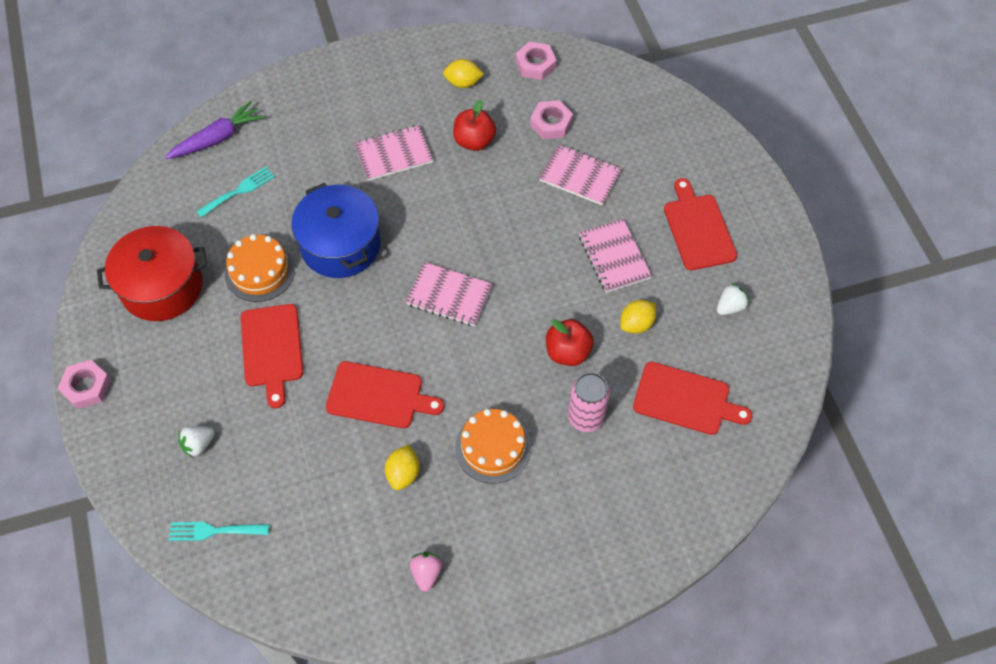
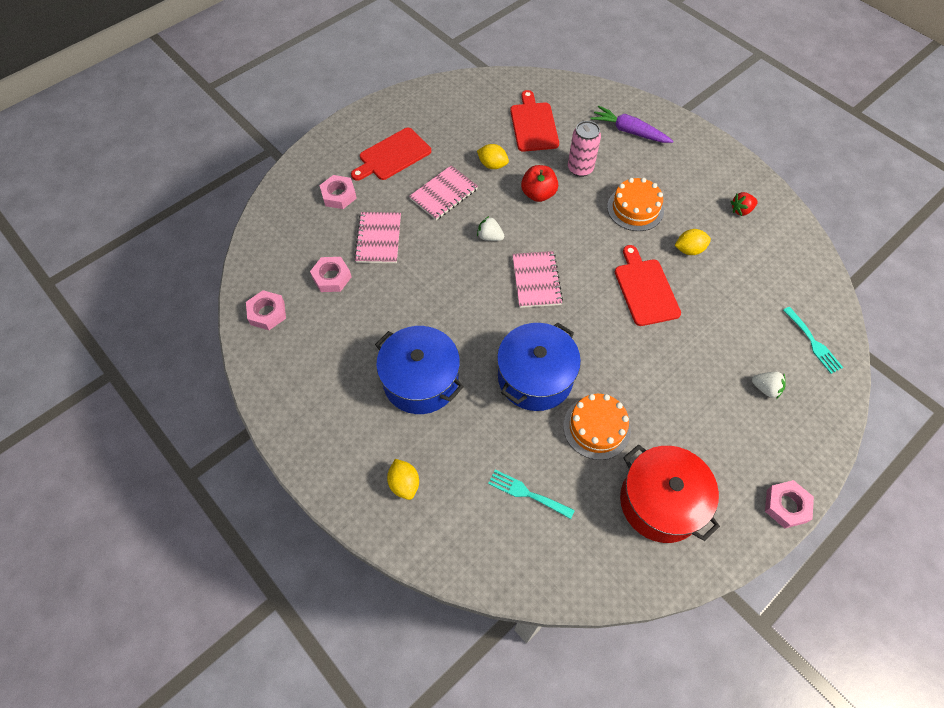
camera: 115 degrees left, 0 degrees up
purple carrot [165,101,264,159] -> purple carrot moved to [590,105,673,143]
red cutting board [241,304,303,408] -> none
pink notebook [354,125,433,181] -> blue pot [375,326,464,414]
pink strawberry [410,552,442,592] -> red strawberry [731,192,758,216]
yellow lemon [443,59,484,88] -> yellow lemon moved to [387,459,419,500]
red apple [453,100,496,151] -> none
white strawberry [717,283,749,315] -> white strawberry moved to [477,216,504,241]
none -> pink nut [319,175,357,209]

